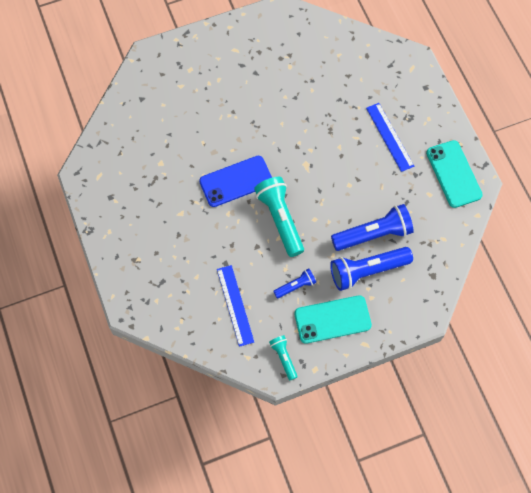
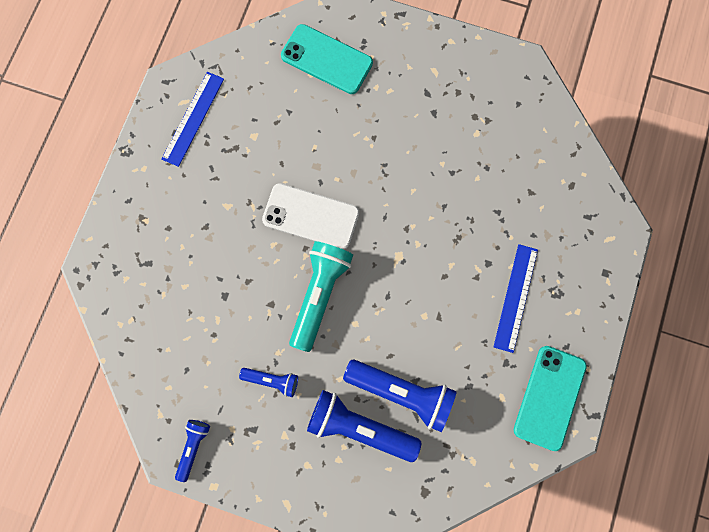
camera: 40 degrees right, 10 degrees up
blue phone [199,156,272,207] -> white phone [262,183,359,249]
blue ruler [217,265,254,347] -> blue ruler moved to [162,72,224,167]
turquoise flashlight [269,335,298,380] -> blue flashlight [175,420,210,482]
turquoise phone [294,295,372,344] -> turquoise phone moved to [281,24,373,94]

